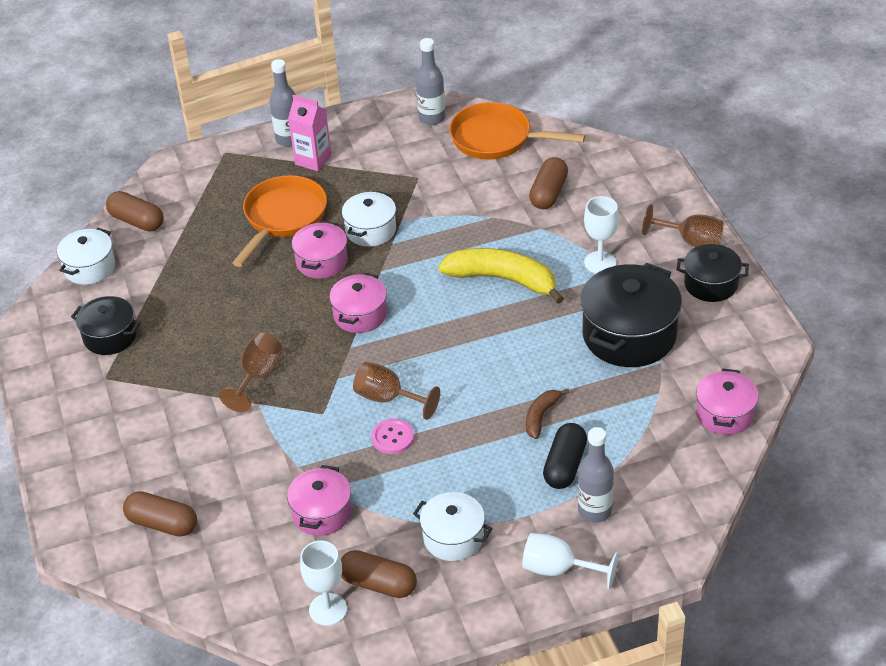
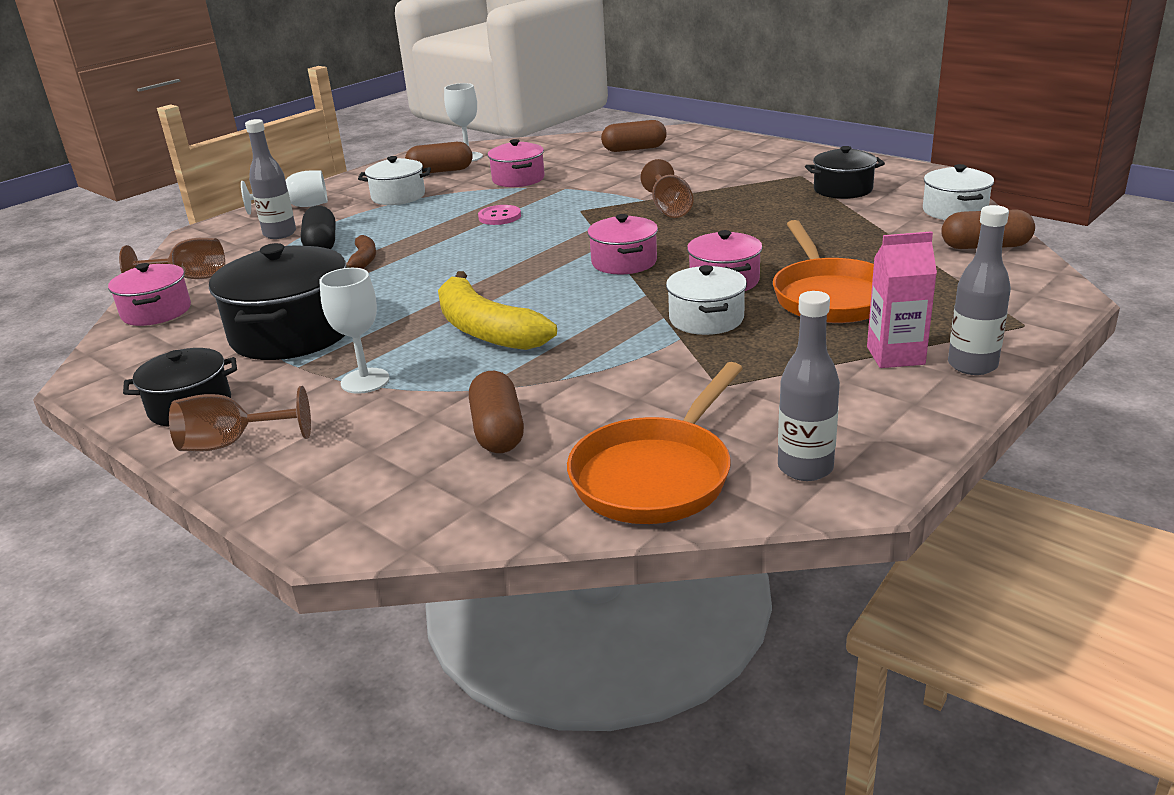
camera: 150 degrees right, 15 degrees down
brown goblet [353,362,440,420] -> brown goblet moved to [119,238,225,279]
yellow banana [438,248,564,304] -> yellow banana turned 60 degrees clockwise [438,271,557,350]
orange pan [449,102,585,159] -> orange pan turned 135 degrees clockwise [567,362,743,524]

